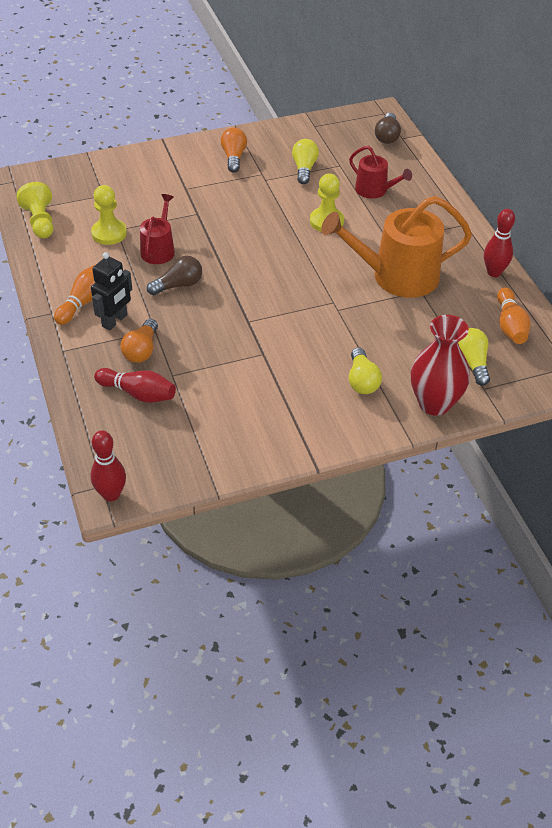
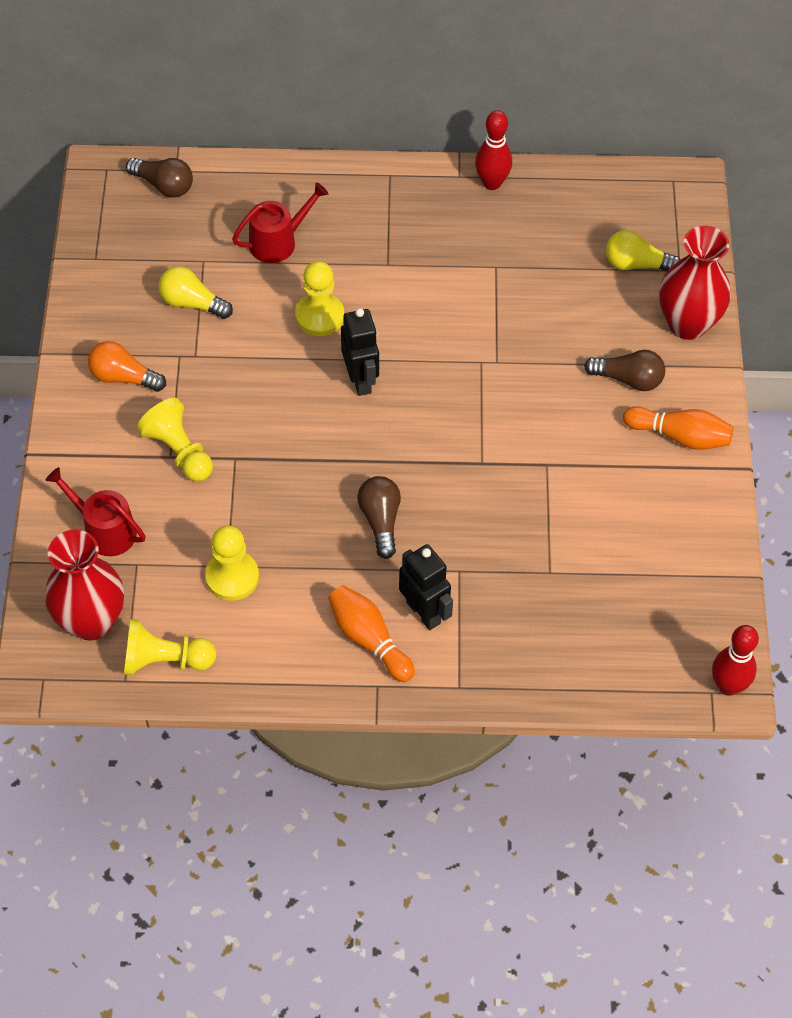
camera: 70 degrees left, 10 degrees up
red bowling pin [94,368,176,403] -> none
orange light bulb [121,319,158,363] -> none
red watering can [140,194,175,264] -> red watering can moved to [45,467,145,556]
orange watering can [321,196,472,298] -> none
yellow light bulb [349,347,382,394] -> brown light bulb [584,350,665,391]
orange bowling pin [497,287,531,344] -> orange bowling pin moved to [623,406,733,450]
none -> red vase [45,530,124,641]
none -> yellow pawn [137,398,213,482]
none -> black robot [341,308,379,396]

